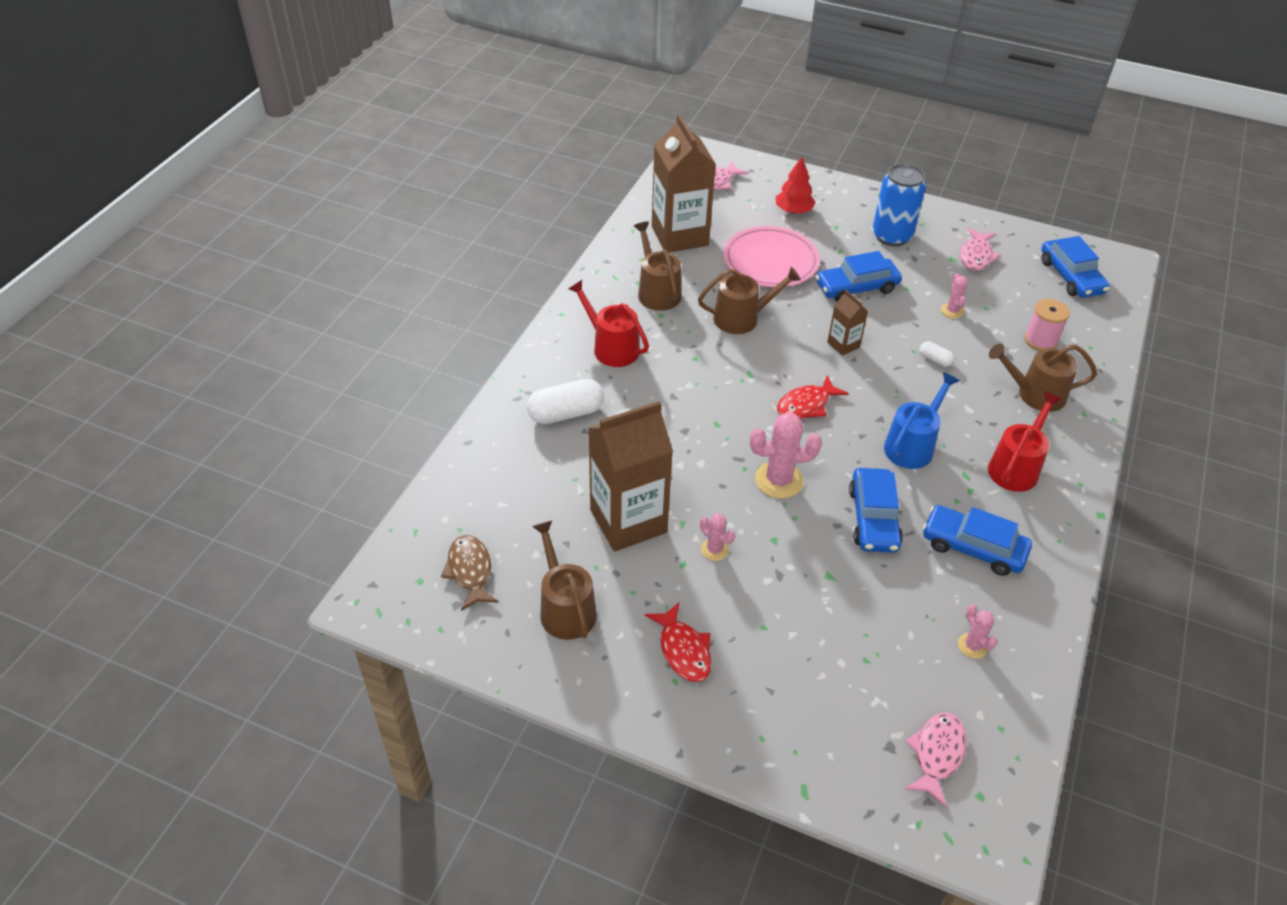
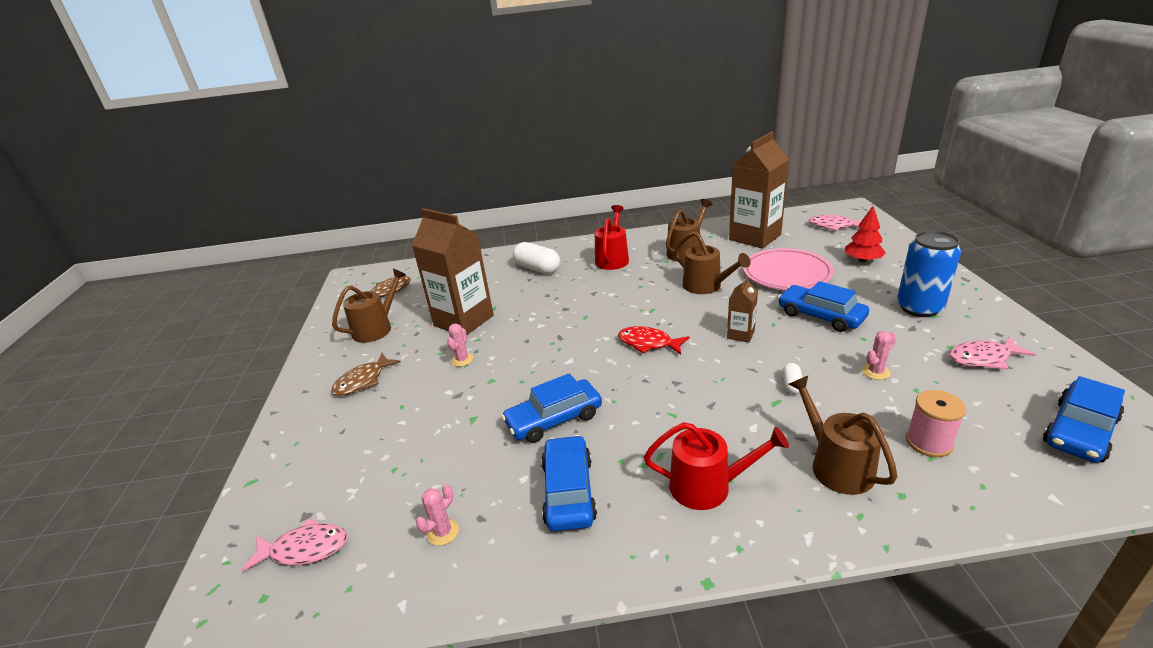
camera: 65 degrees right, 15 degrees down
red fish [645,602,712,682] -> brown fish [331,353,401,396]
pink cactus [750,412,822,499] -> none
blue watering can [884,372,959,469] -> none

